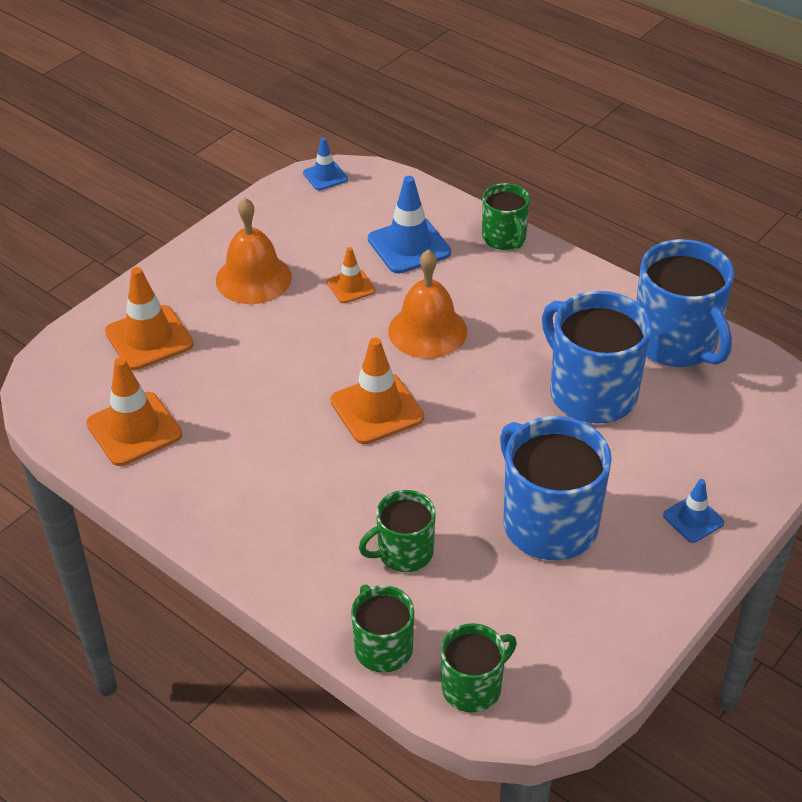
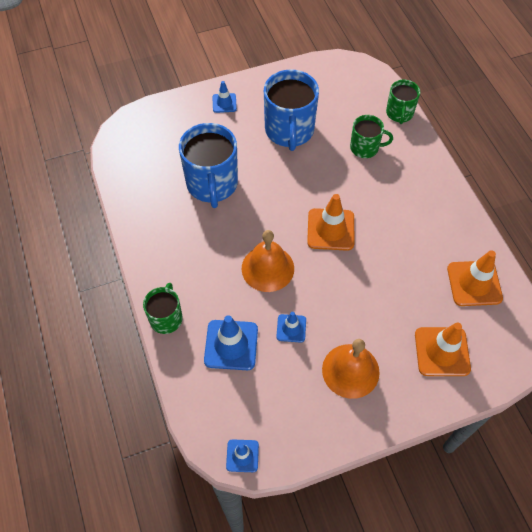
camera: 150 degrees left, 15 degrees up
orange traffic cone [327,247,376,303] -> blue traffic cone [276,312,306,343]
green mug [441,623,517,713] -> none
blue mug [636,239,734,367] -> none

